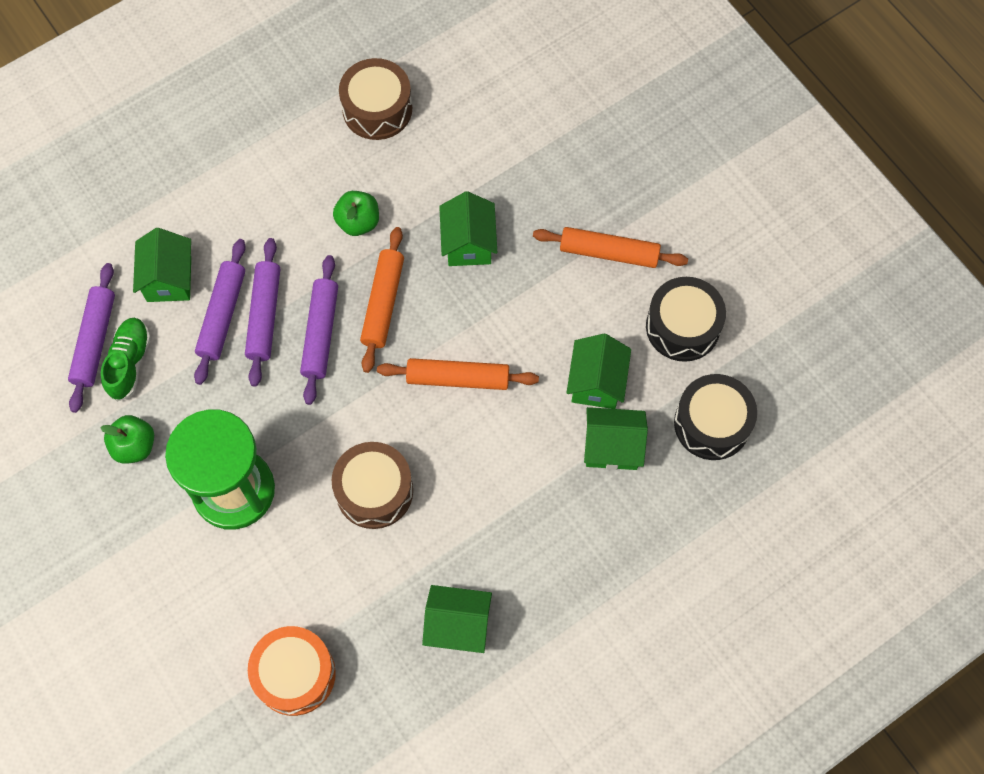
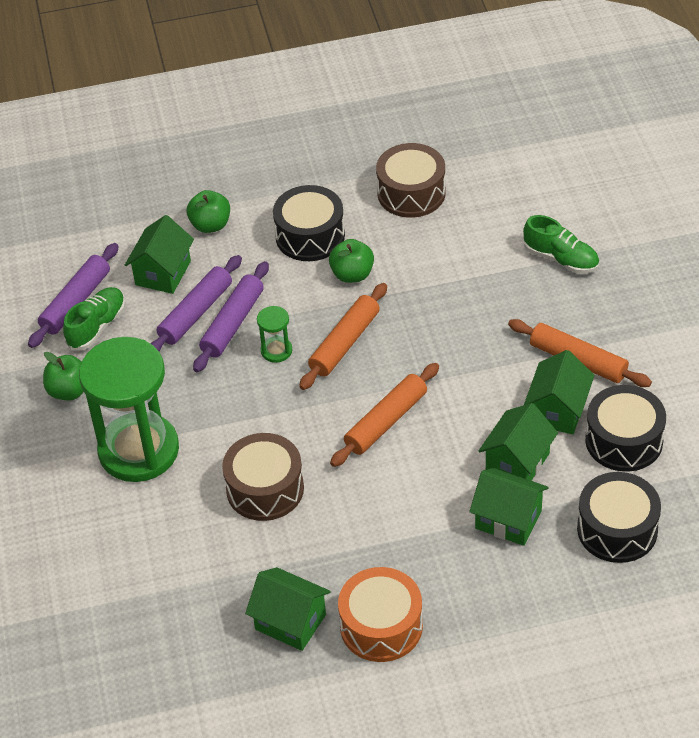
camera: 25 degrees right, 20 degrees down
orange drum [248,626,336,716] -> orange drum moved to [338,567,423,662]
purple rolling pin [300,255,338,405] -> green hourglass [257,306,292,363]
orange rolling pin [377,358,539,390] -> orange rolling pin turned 75 degrees counterclockwise [330,363,439,467]
green house [439,191,497,266] -> green house moved to [524,350,595,434]
none -> green apple [187,190,230,233]
none -> black drum [273,185,345,261]
none -> green shoe [523,215,599,273]

